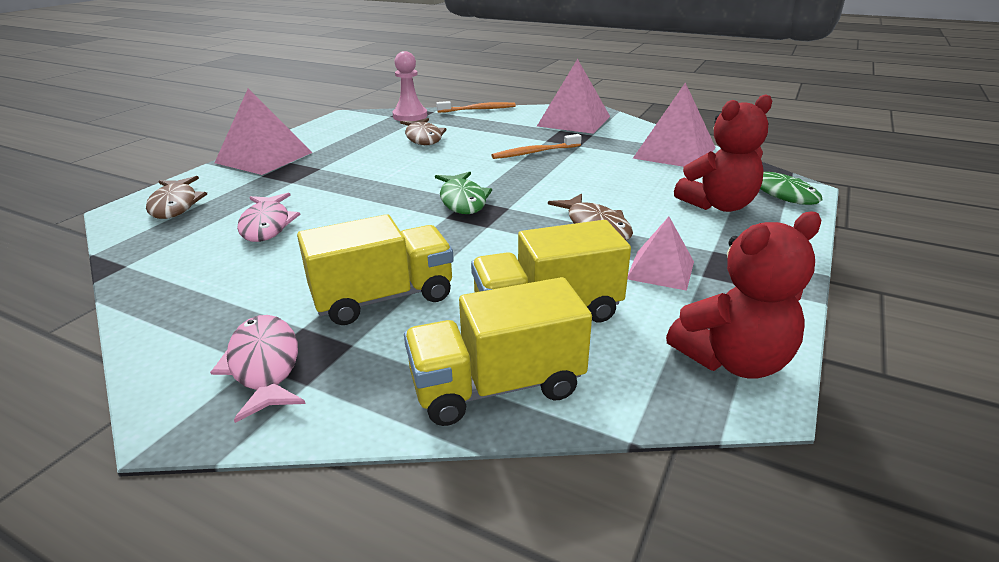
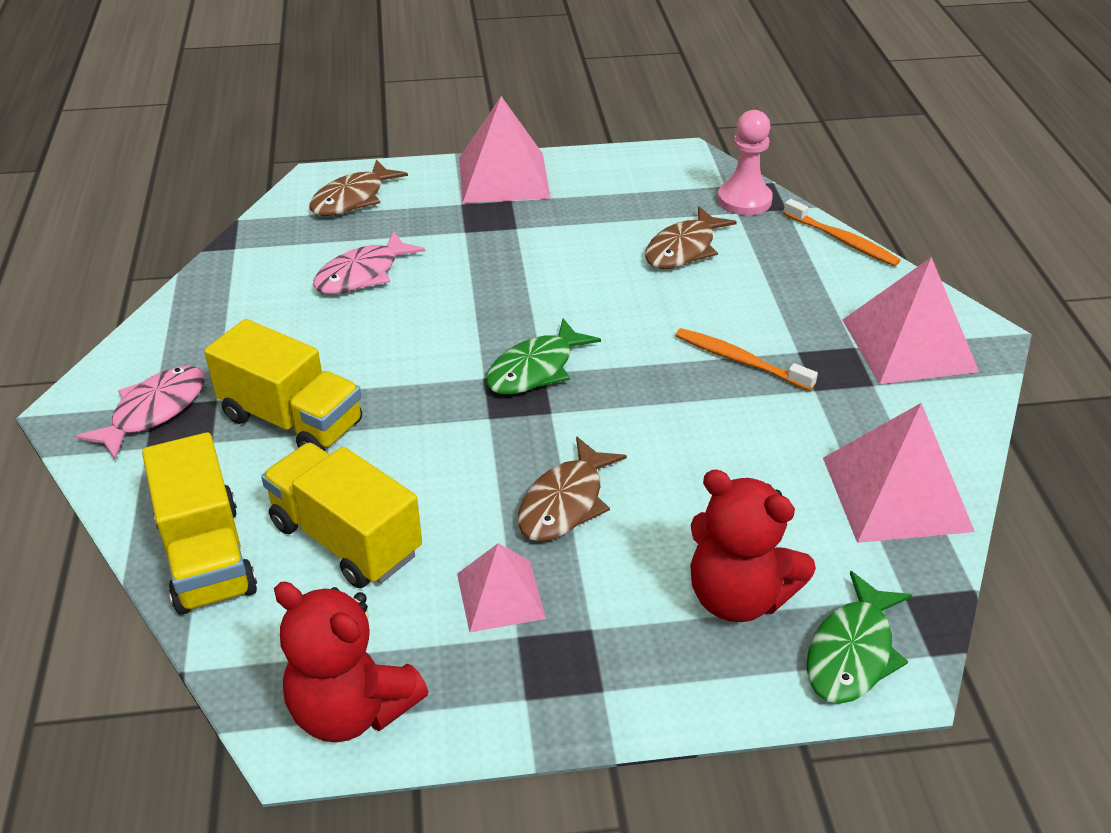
camera: 55 degrees right, 10 degrees up
yellow truck [404,277,592,426] -> yellow truck turned 150 degrees counterclockwise [142,432,257,615]

